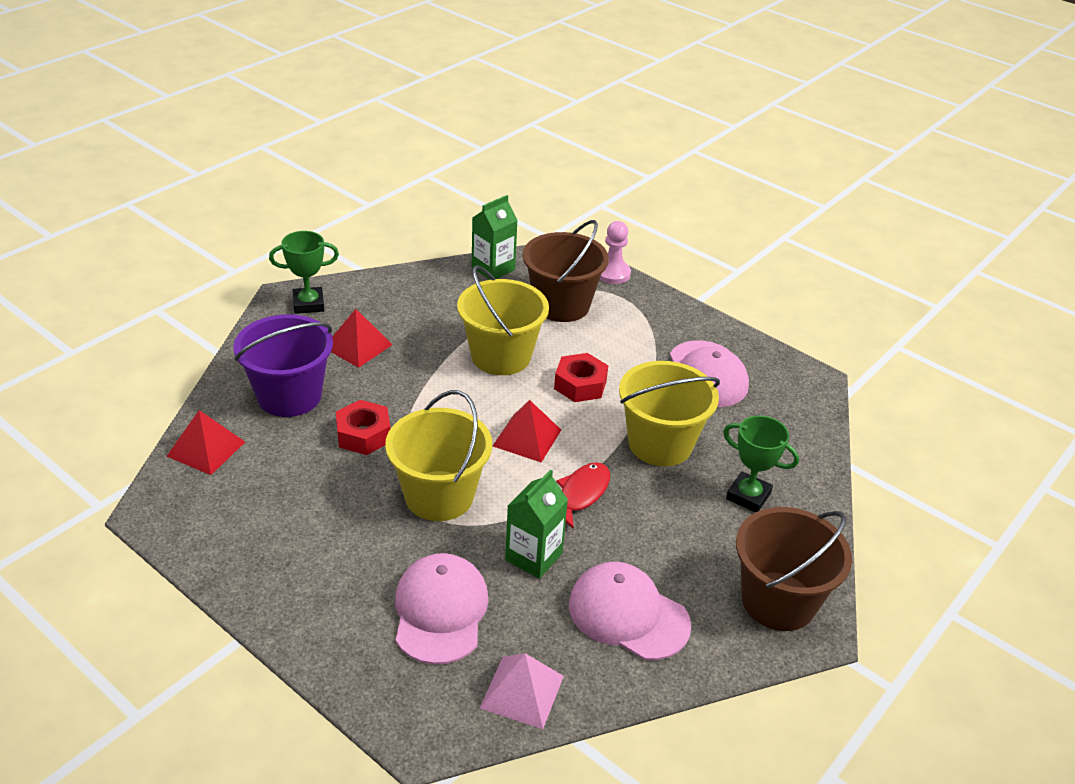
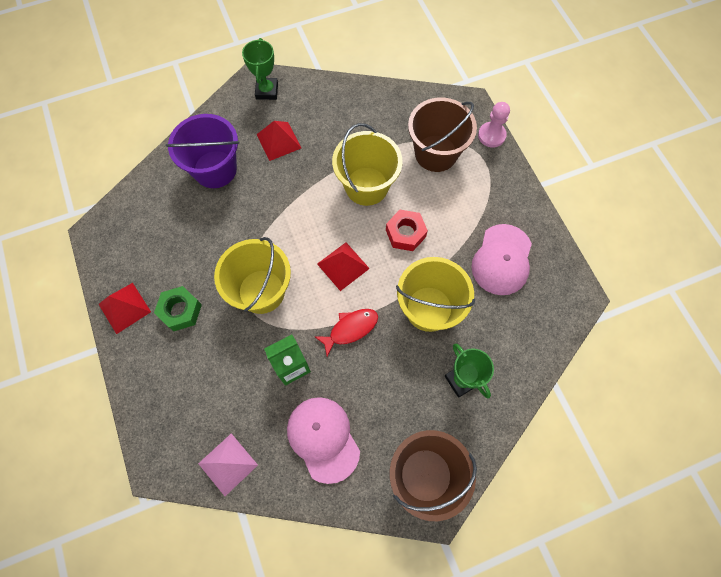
camera: 30 degrees right, 30 degrees up
red pyramid [167,410,245,475] -> red pyramid moved to [99,283,151,334]
green trophy [269,231,339,314] -> green trophy turned 75 degrees clockwise [242,38,278,100]
red nut [336,400,390,455] -> none
pink cap [395,553,489,665] -> none
green carton [472,195,518,280] -> none
none -> green nut [154,286,202,331]

